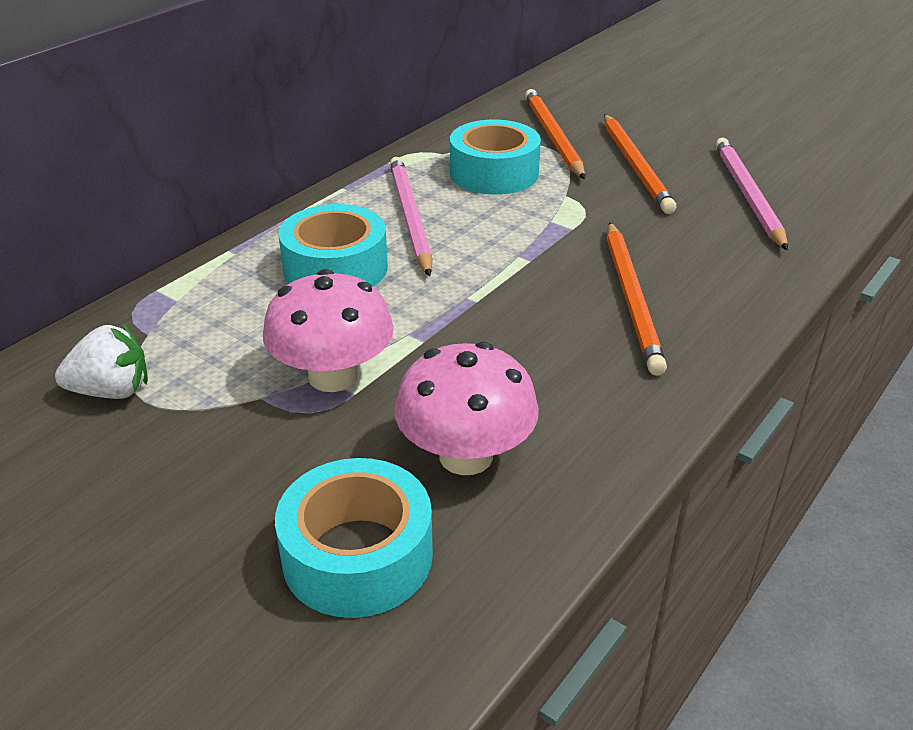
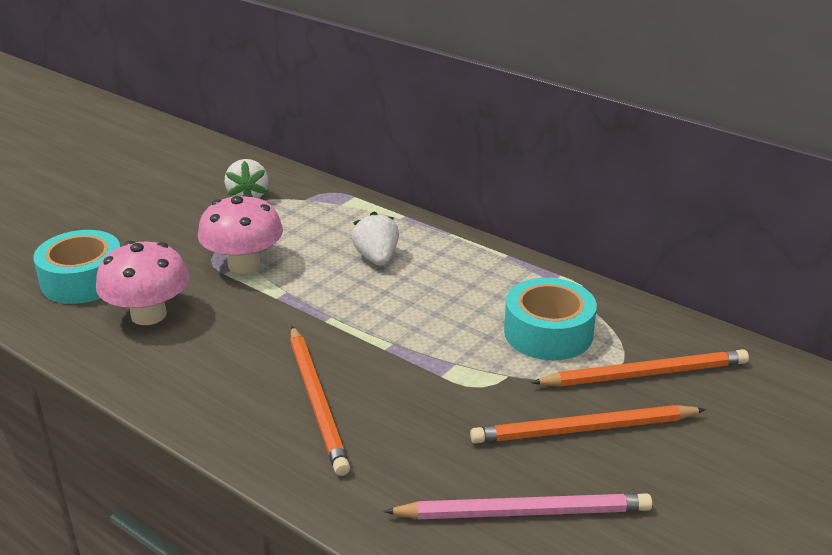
camera: 90 degrees right, 5 degrees down
turquoise tape [278,204,388,287] -> white strawberry [352,211,399,266]
pink pencil [390,157,433,277] -> none
orange pencil [607,222,667,376] -> orange pencil turned 105 degrees counterclockwise [291,326,350,476]

